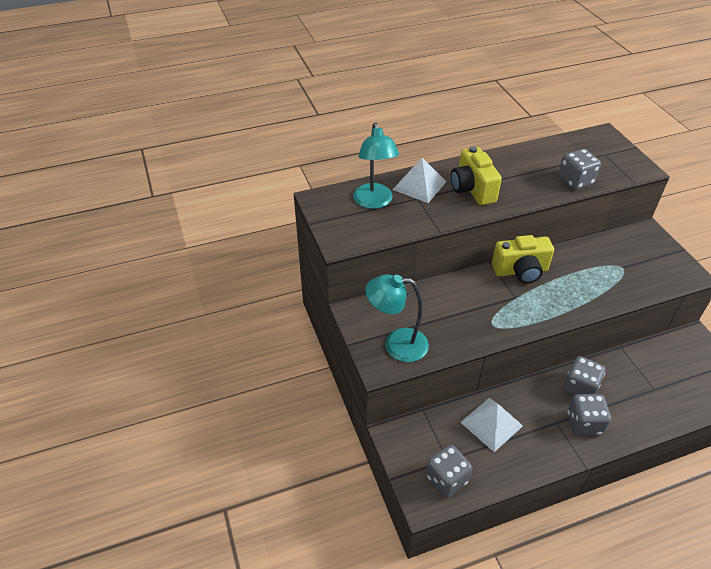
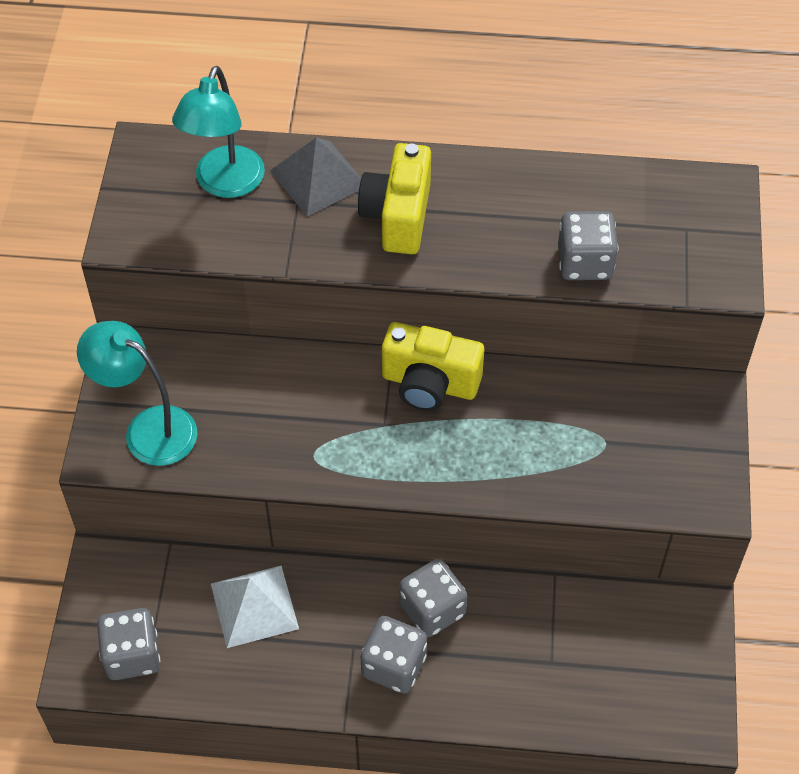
camera: 25 degrees right, 10 degrees up
white pyramid [393,158,446,203] -> grey pyramid [270,137,361,216]

